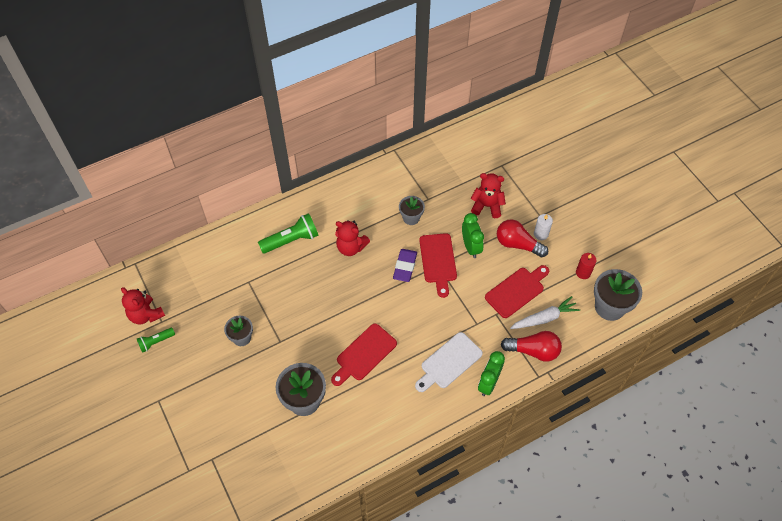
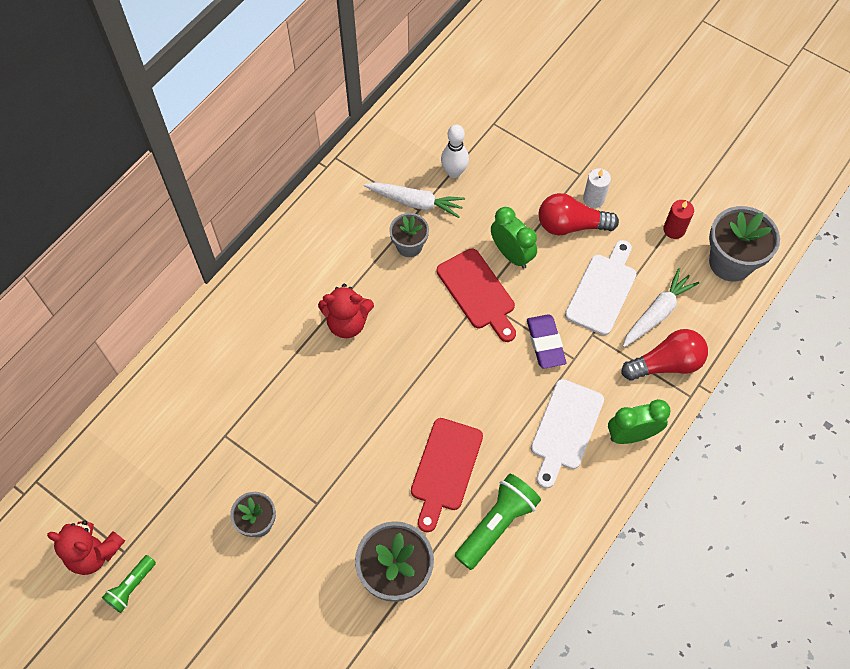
camera: 25 degrees left, 5 degrees up
green flashlight [258,213,319,254] -> green flashlight moved to [455,474,541,570]
purple eraser [393,249,417,282] -> purple eraser moved to [527,314,566,369]
red teddy bear [471,173,506,218] -> none
green clock [478,351,505,396] -> green clock turned 75 degrees clockwise [608,399,671,444]
red cutting board [485,265,549,318] -> white cutting board [565,240,637,335]
none -> white carrot [364,182,465,218]
none -> white bowling pin [441,124,469,178]

